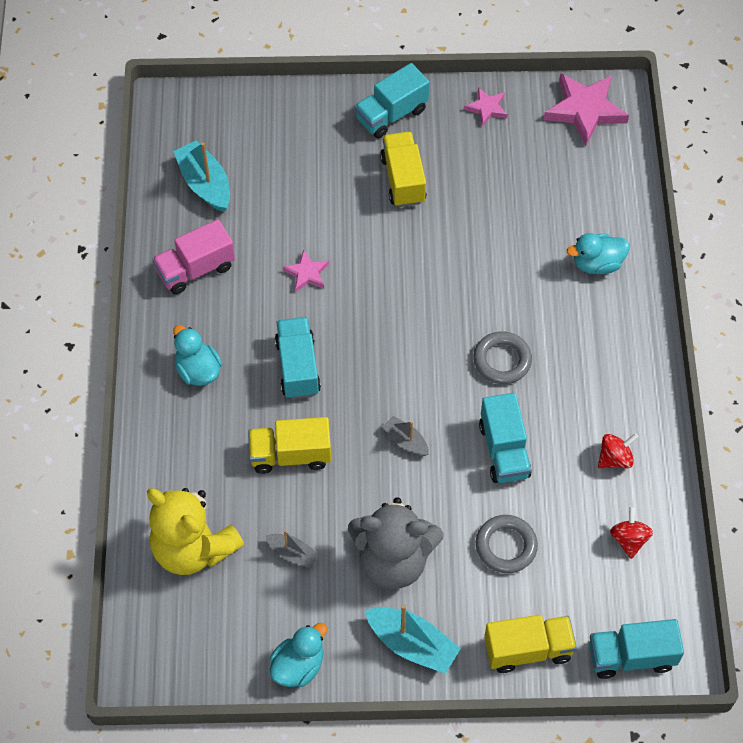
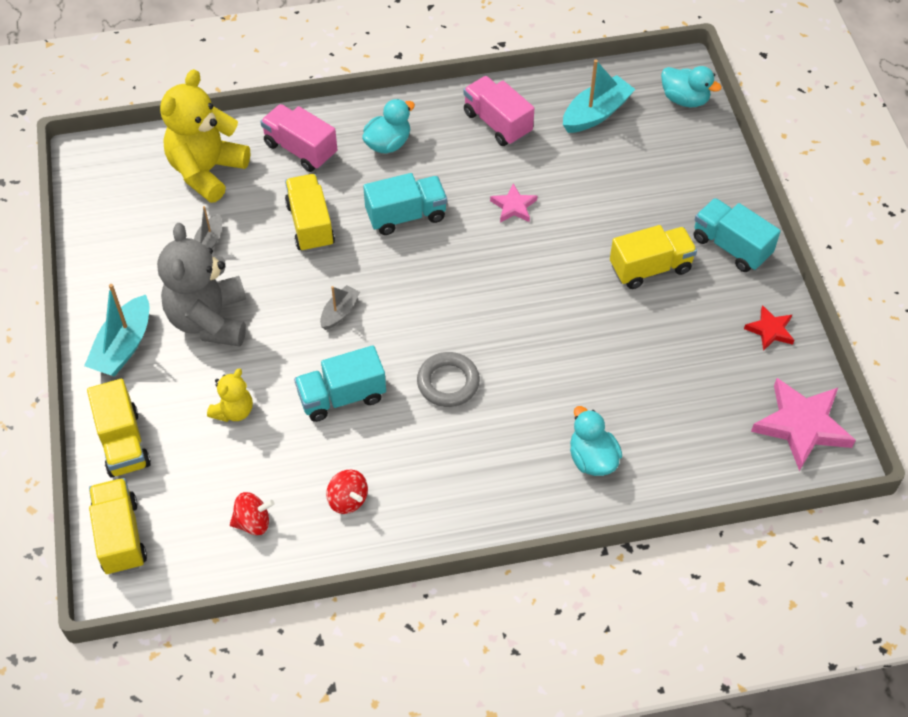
camera: 80 degrees right, 5 degrees down
turquoise duck [270,623,327,687] -> turquoise duck moved to [661,66,722,107]
pink star [464,87,508,126] -> red star [744,305,794,351]
grey ring [476,515,538,573] -> yellow teddy bear [207,369,253,422]
turquoise truck [589,619,684,679] -> yellow truck [89,478,147,575]
none -> pink truck [260,104,337,172]

